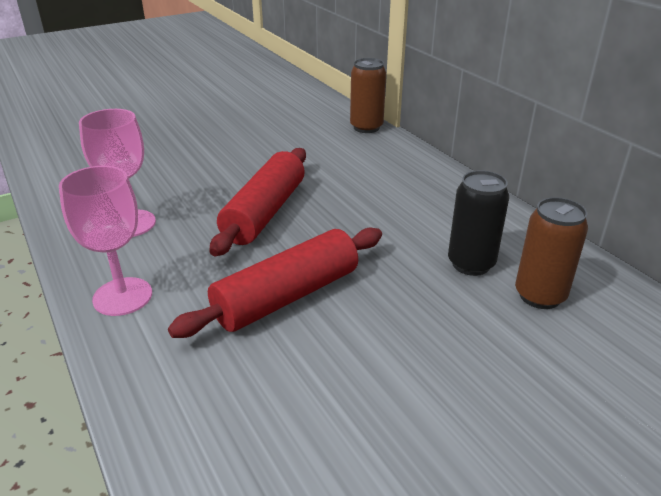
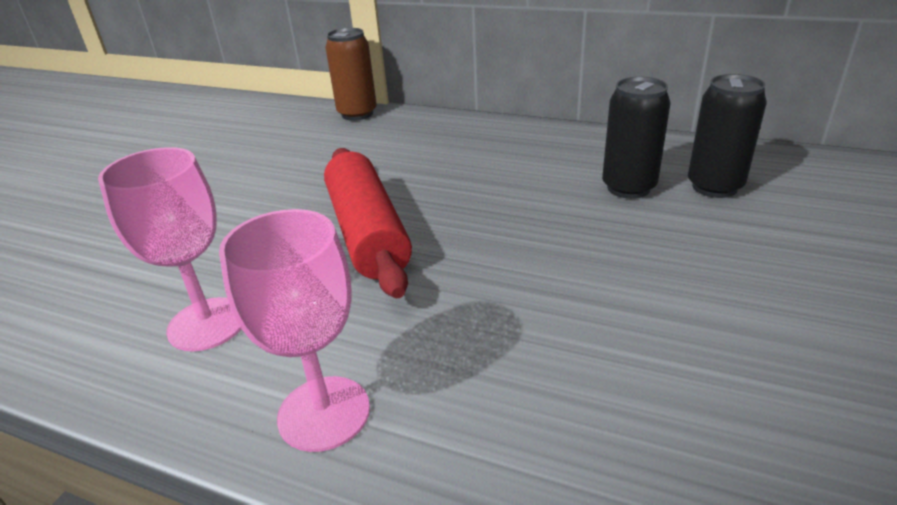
camera: 35 degrees left, 0 degrees up
red rolling pin [168,228,382,338] -> none
brown can [515,197,588,309] -> black can [688,74,767,198]

